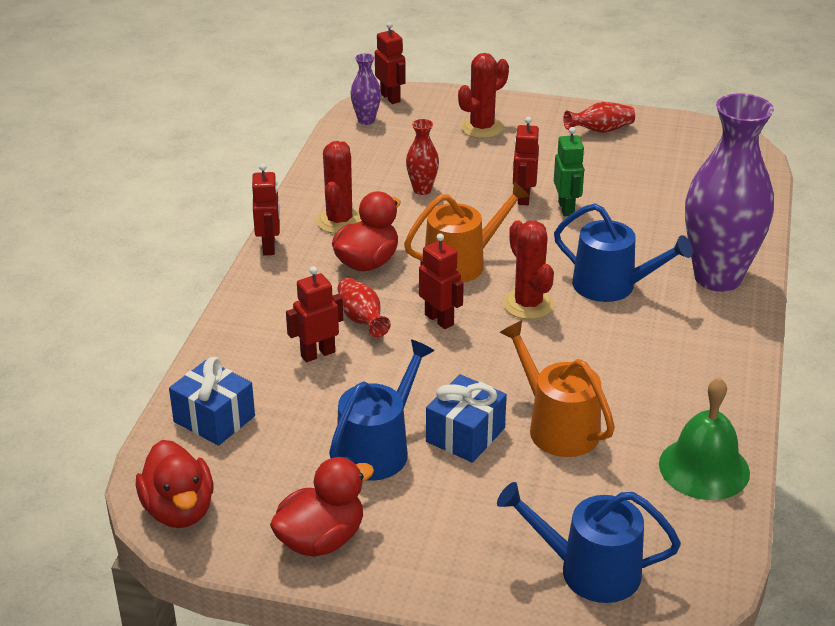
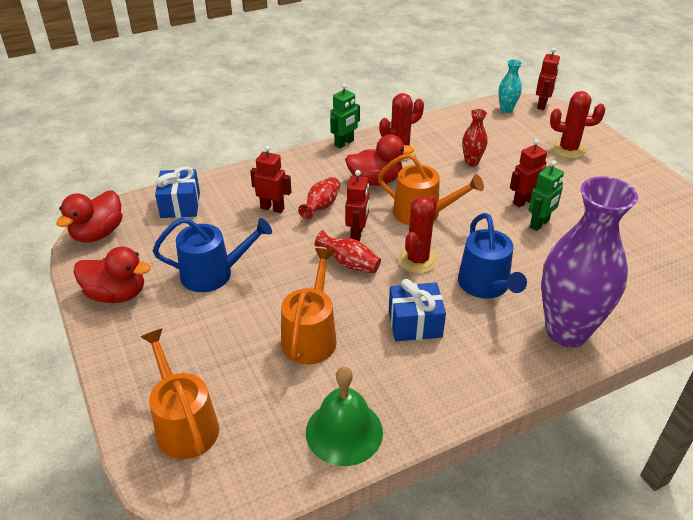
camera: 50 degrees right, 5 degrees up
red robot [252,164,280,255] -> green robot [330,84,360,148]
purple vase [350,53,381,125] -> turquoise vase [499,59,522,113]
blue gift [426,374,507,463] -> blue gift moved to [389,279,446,341]
blue watering can [497,482,681,603] -> orange watering can [141,329,219,459]
red vase [563,102,635,133] -> red vase moved to [314,230,381,274]

